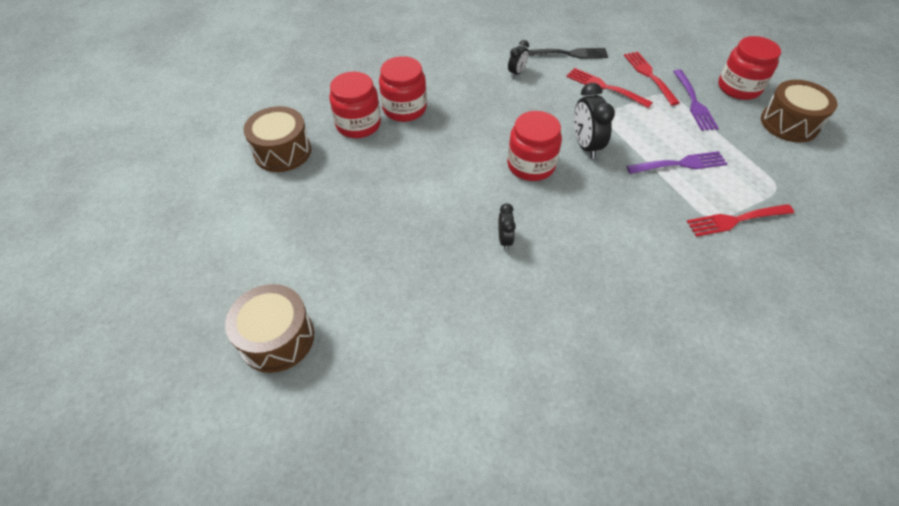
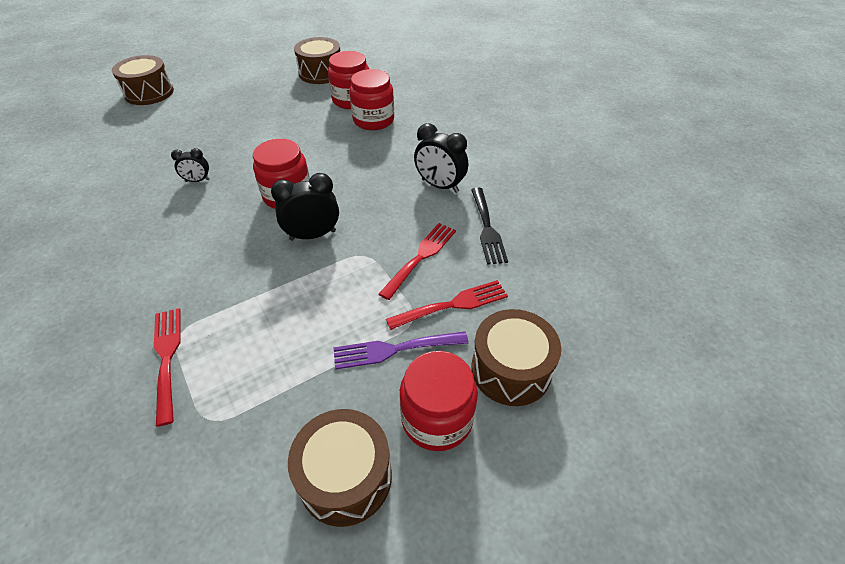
camera: 85 degrees right, 5 degrees down
black clock [508,40,529,78] -> black clock [414,123,468,193], size x1.74
purple fork [627,151,727,174] -> none
none -> brown drum [471,309,561,406]

